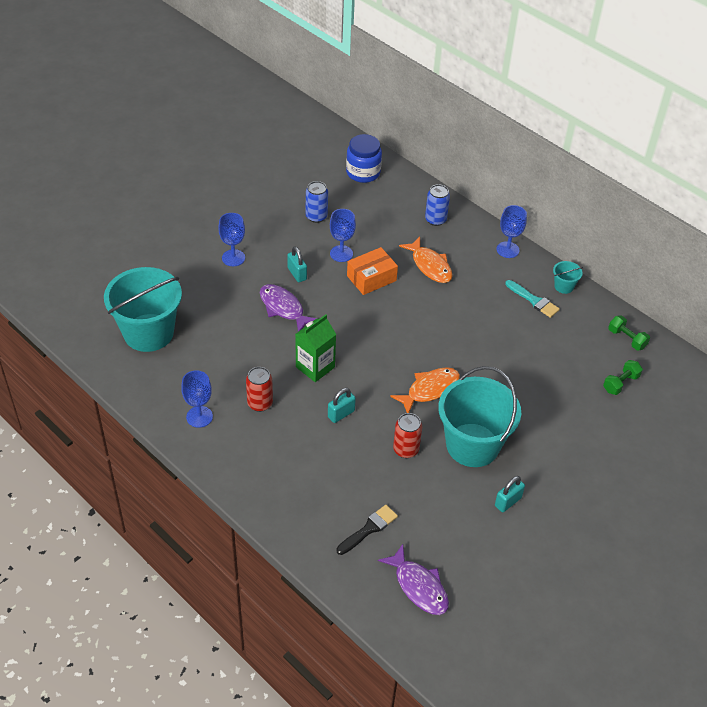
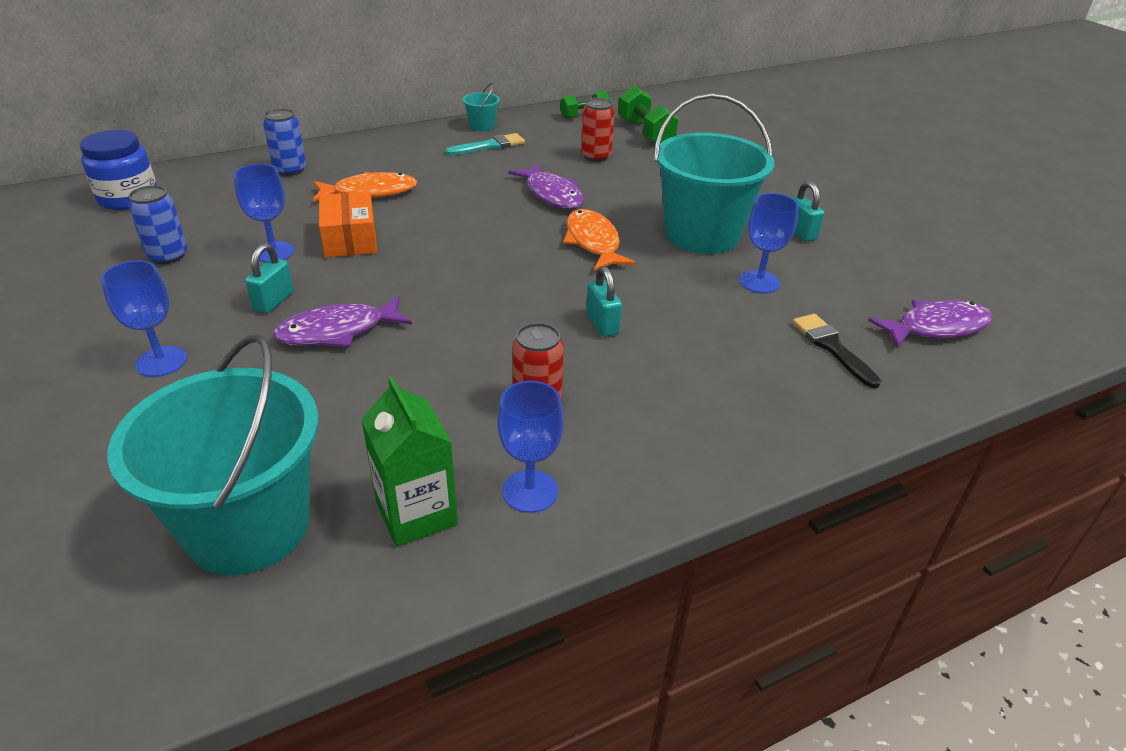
camera: 70 degrees left, 10 degrees down
turquoise padlock [287,246,307,282] -> turquoise padlock turned 60 degrees counterclockwise [245,243,294,313]
green carton [296,314,336,382] -> green carton moved to [361,377,458,547]
red can [393,413,422,458] -> red can moved to [581,98,615,162]
blue goblet [497,205,527,258] -> blue goblet moved to [739,193,799,293]
green dumbbell [603,360,643,395] -> green dumbbell [618,86,679,143], size x1.53
none -> purple fish [508,163,584,209]

